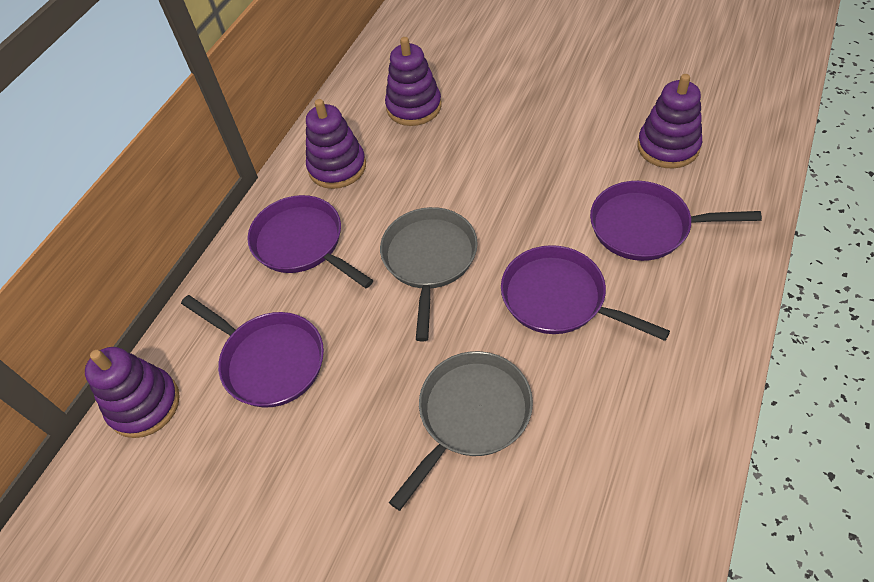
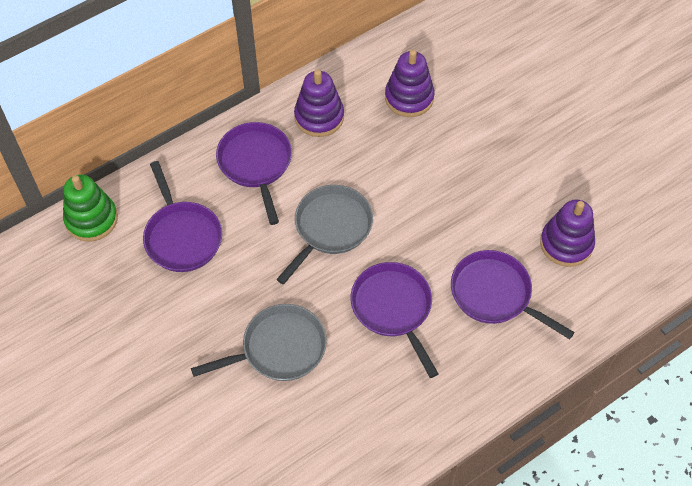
camera: 25 degrees right, 5 degrees up
purple stacking toy [85,347,180,438] -> green stacking toy [63,175,118,242]

